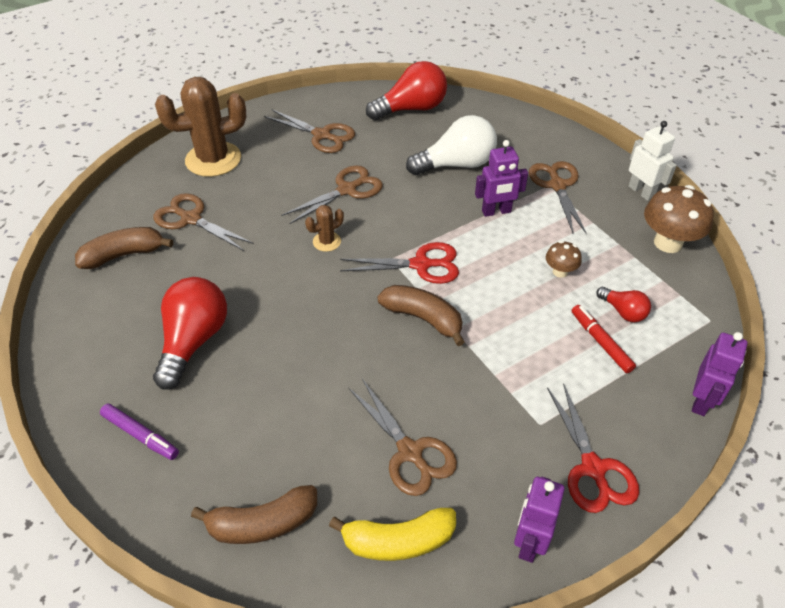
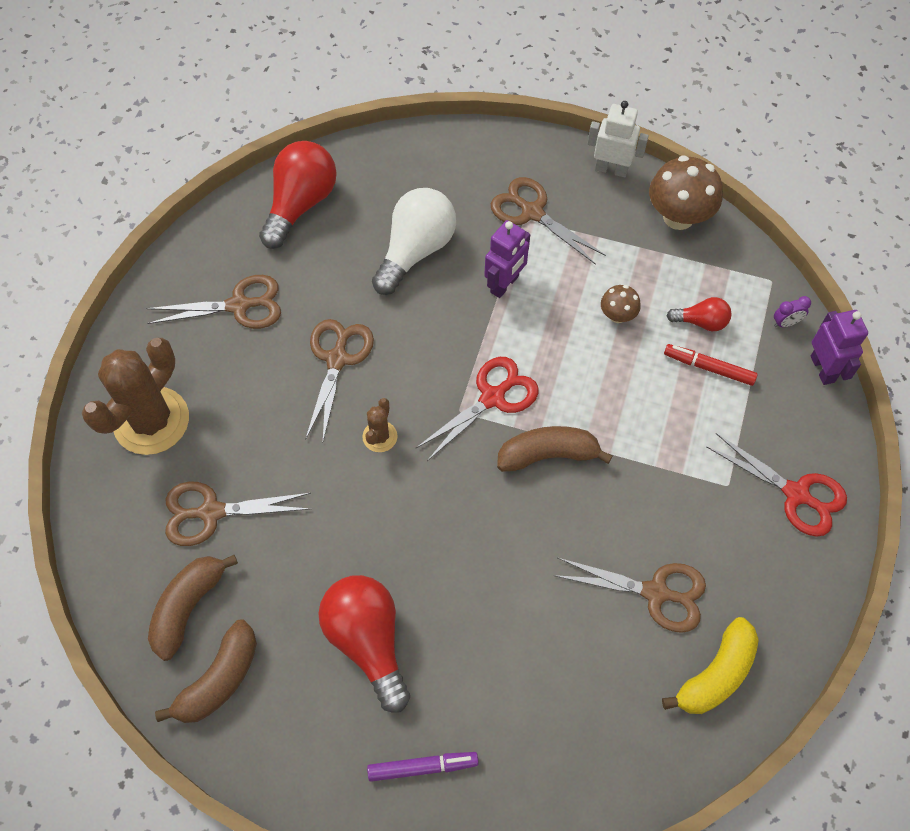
camera: 40 degrees left, 15 degrees up
brown banana [191,485,317,544] -> brown banana moved to [155,619,257,723]
purple robot [514,476,565,563] -> none
none -> purple clock [774,296,811,327]

